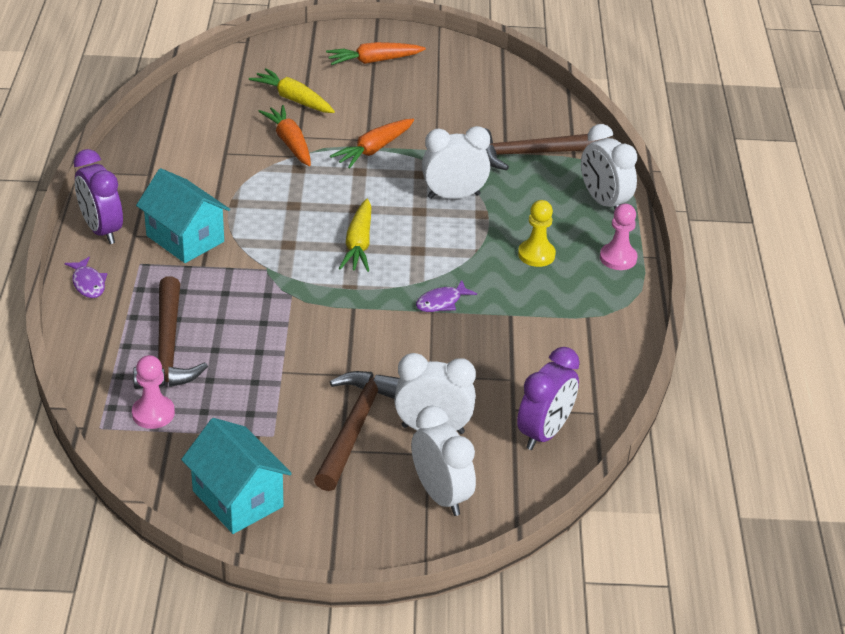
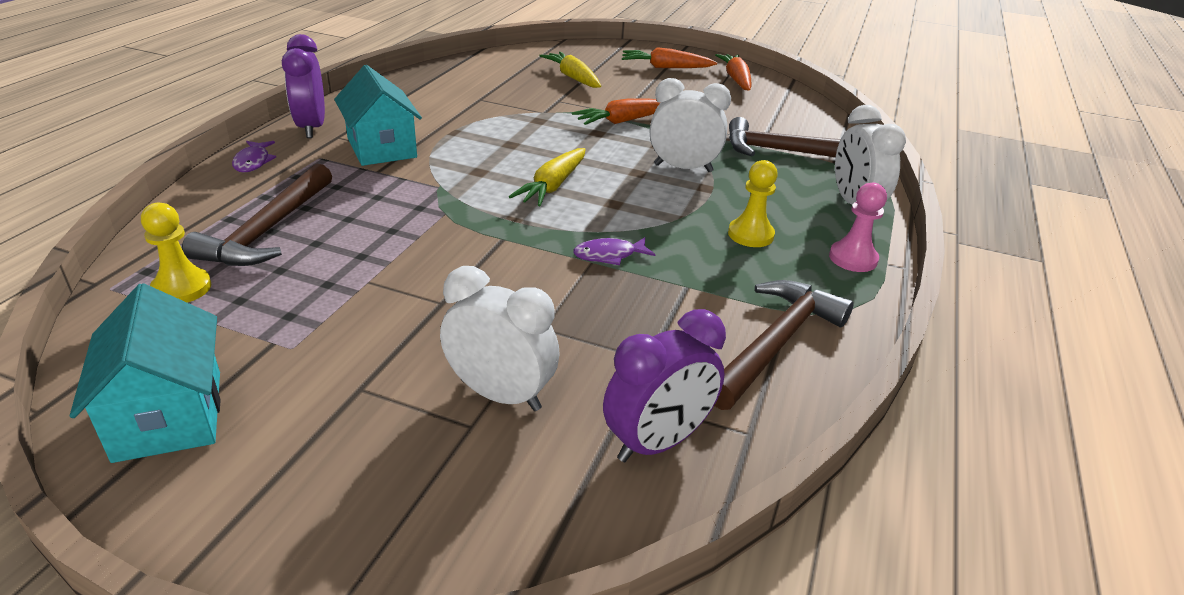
camera: 20 degrees right, 5 degrees down
pink pawn [132,355,175,429] -> yellow pawn [141,203,211,303]
orange carrot [258,105,311,166] -> orange carrot moved to [715,54,751,91]
brown hammer [314,371,399,491] -> brown hammer moved to [714,280,854,410]
white clock [411,406,476,516] -> none

